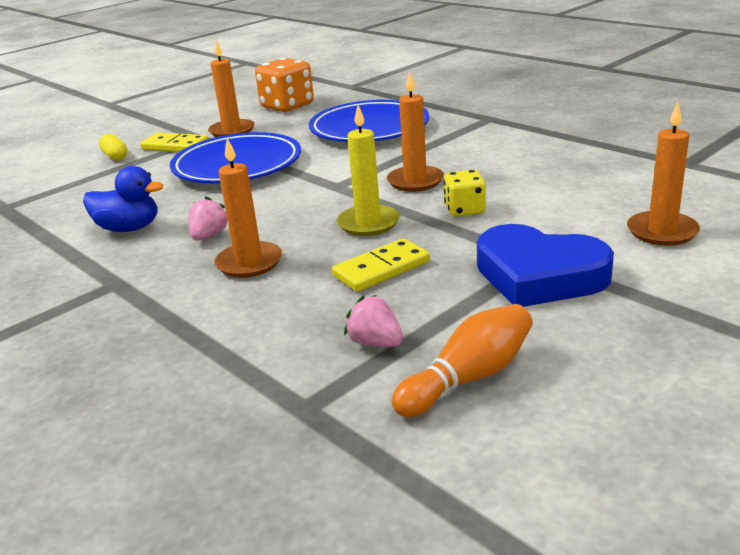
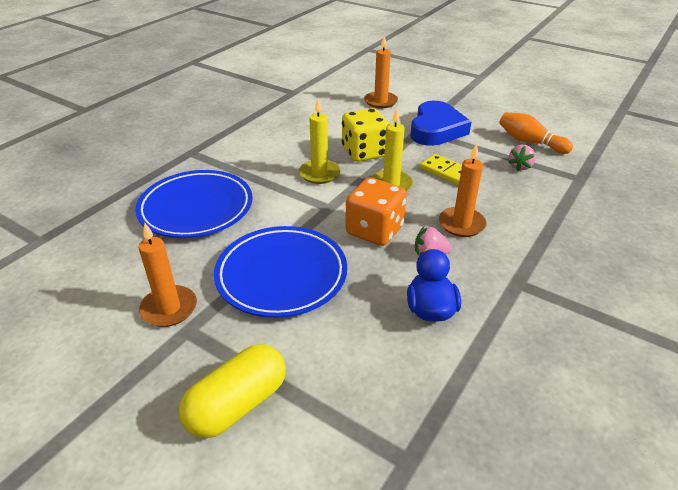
camera: 105 degrees left, 10 degrees up
yellow capsule [99,134,128,161] -> yellow capsule [179,344,286,438], size x1.89
yellow domino [140,132,209,152] -> none
orange dice [255,57,314,112] -> orange dice moved to [345,178,407,246]
orange candle [387,71,444,192] -> yellow candle [299,99,341,184]
yellow dice [444,170,486,217] -> yellow dice [342,108,389,162], size x1.70

